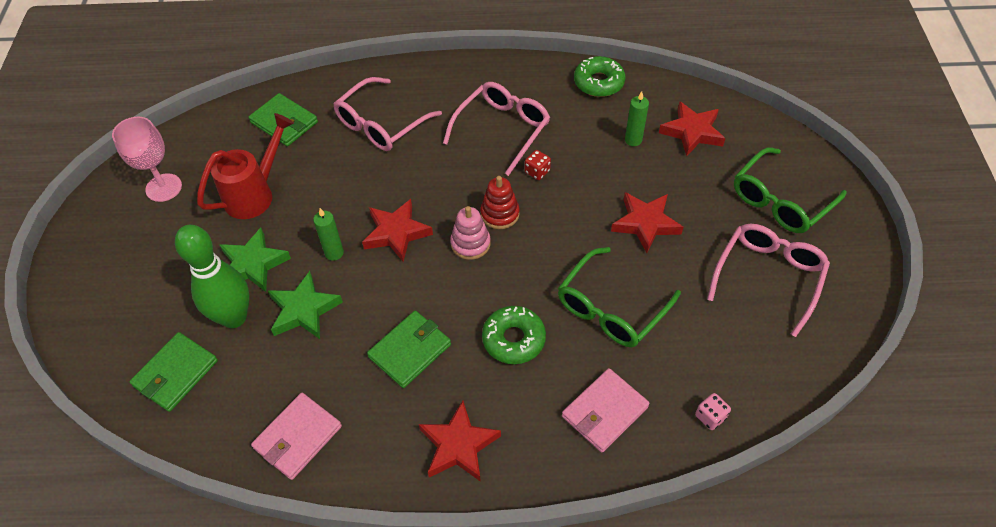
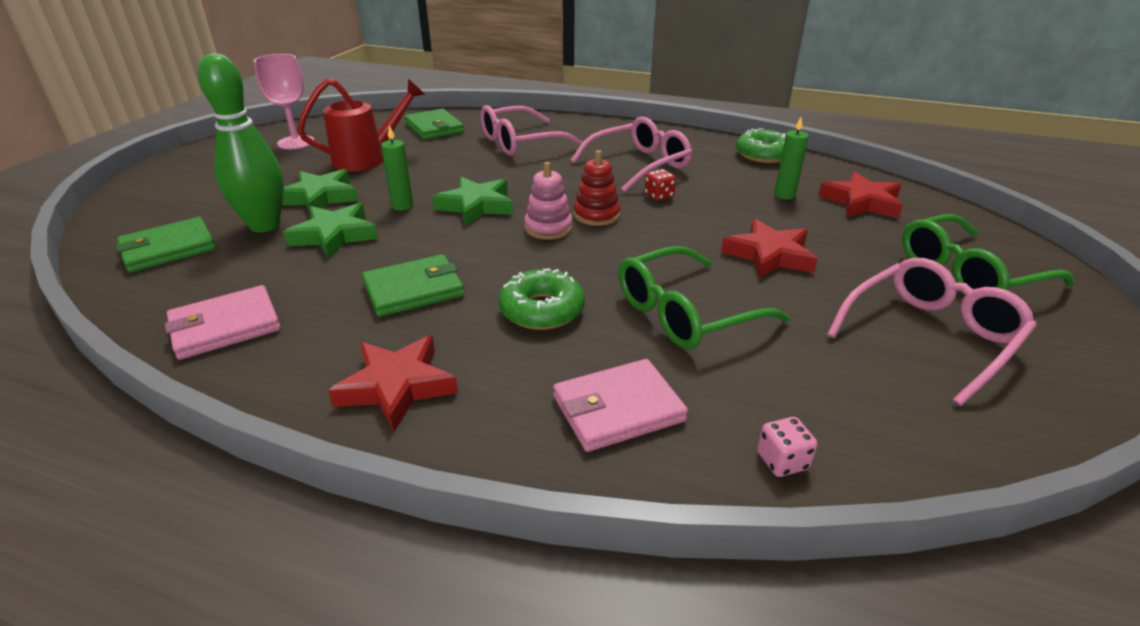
camera: 20 degrees right, 20 degrees down
red star [362,199,433,262] -> green star [432,177,513,226]

